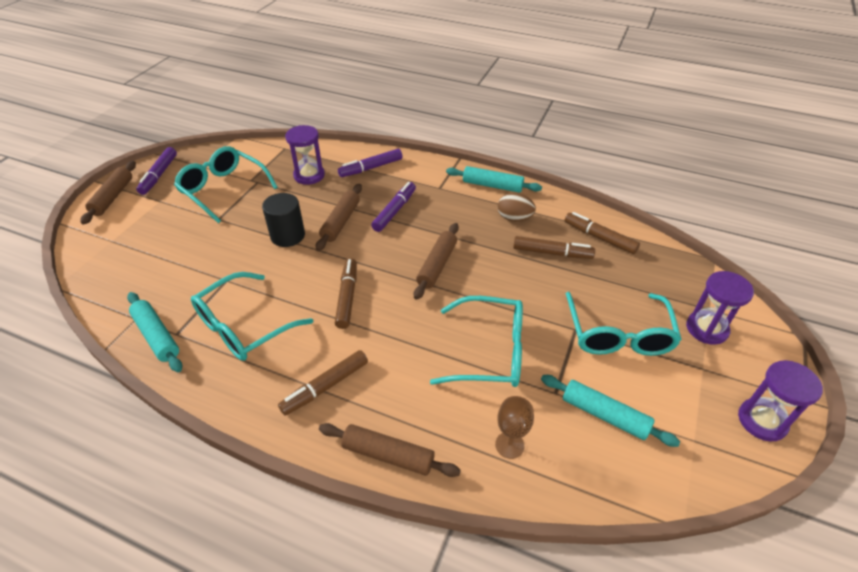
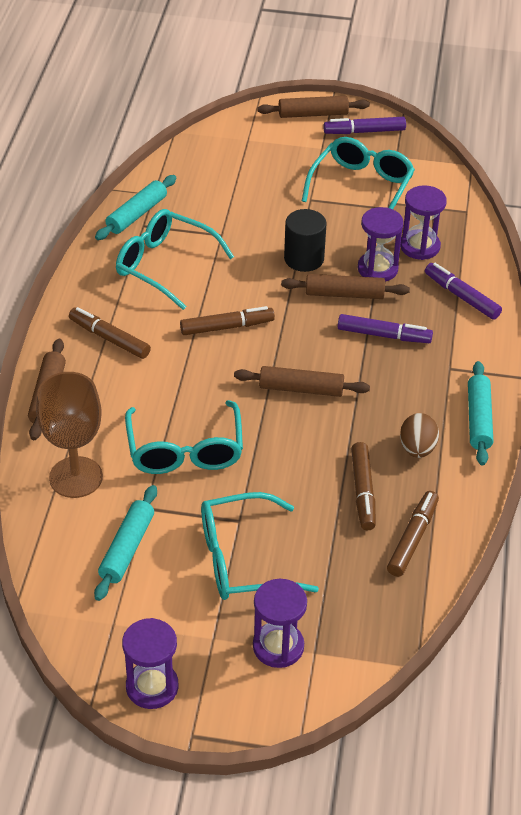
camera: 75 degrees right, 0 degrees up
brown goblet [495,396,534,459] -> brown goblet [36,372,103,498], size x1.87
none -> purple hourglass [358,207,404,282]

